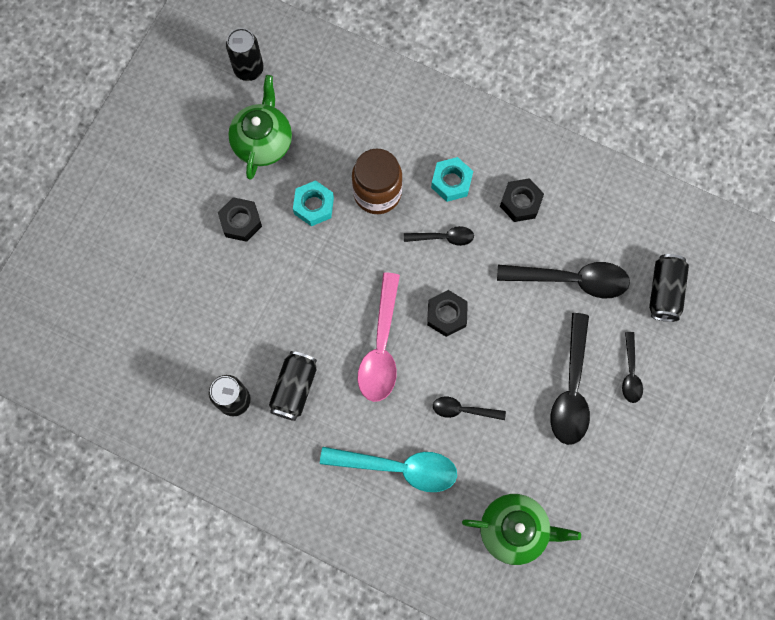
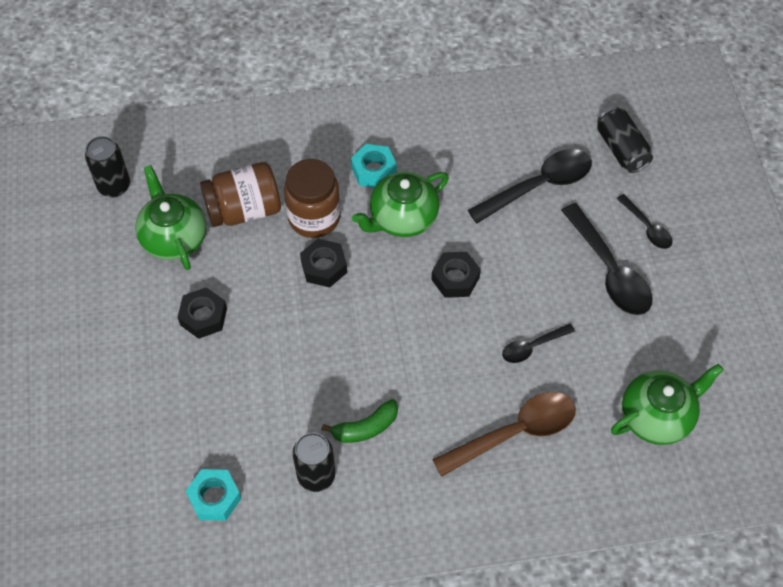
camera: 35 degrees left, 15 degrees down
black can [269,351,317,421] -> green banana [321,399,398,443]
turquoise nut [293,180,334,226] -> turquoise nut moved to [186,469,241,521]
turquoise spoon [320,447,457,492] -> brown spoon [432,392,576,477]
pink spoon [358,273,400,402] -> none
black spoon [404,226,474,246] -> green teapot [352,172,449,237]
black nut [500,178,544,222] -> black nut moved to [300,239,347,287]
none -> brown jar [200,162,281,227]

